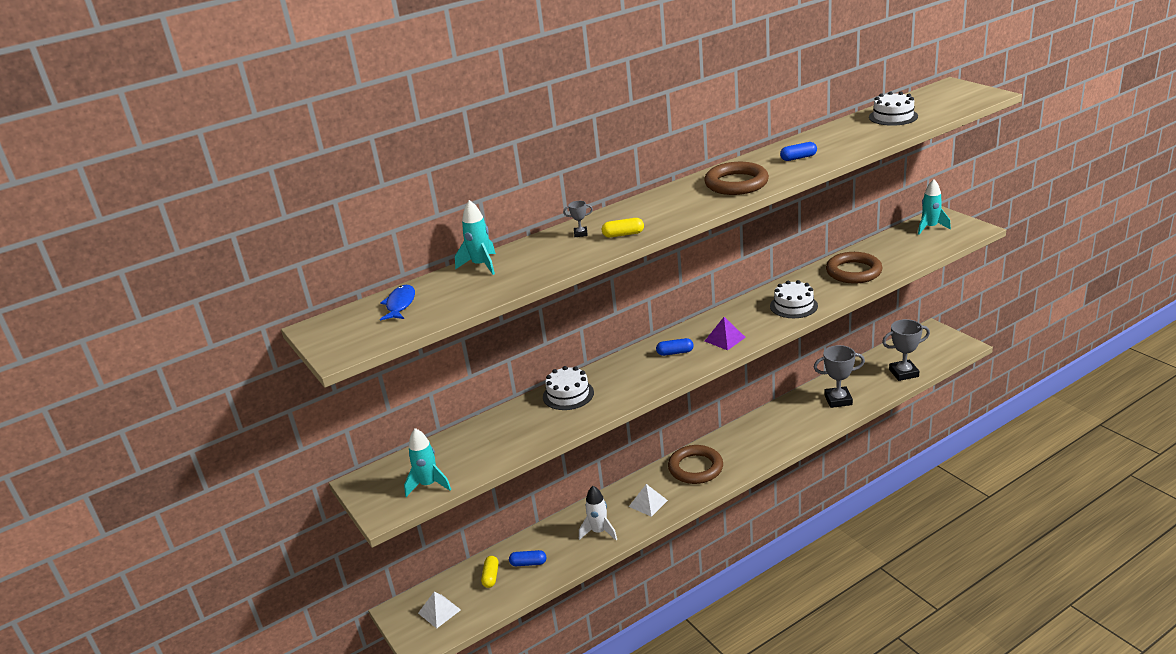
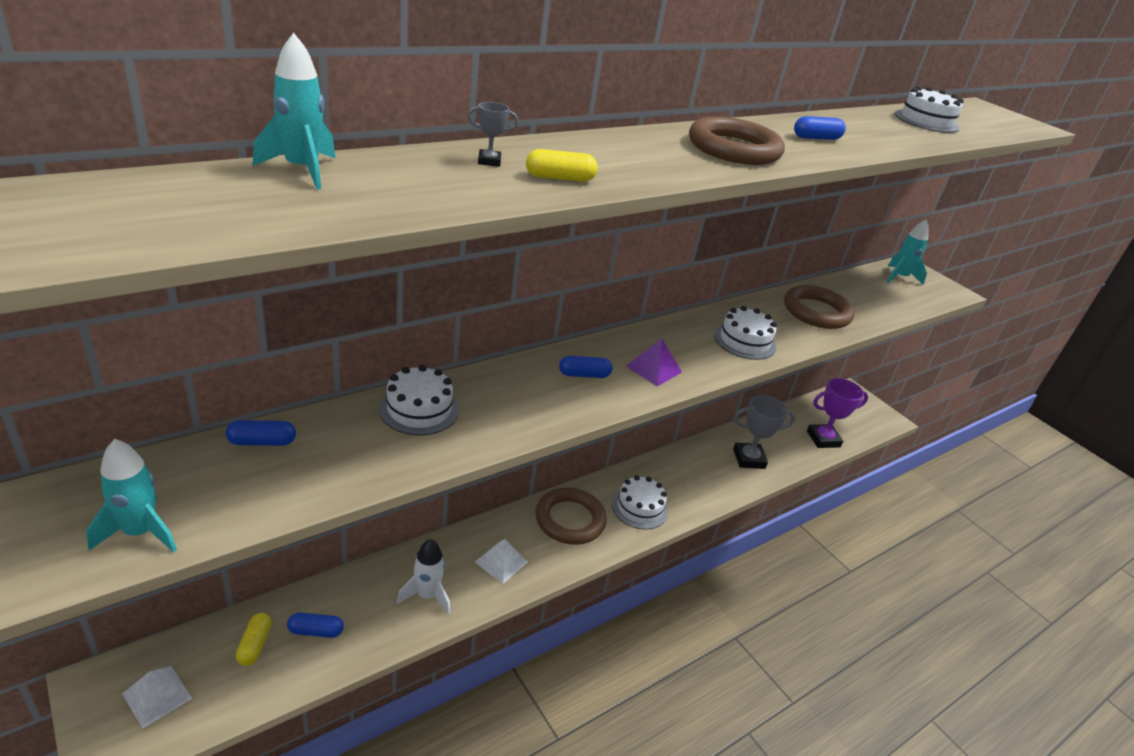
camera: 10 degrees left, 5 degrees up
blue fish [380,285,415,321] -> none
grey trophy [882,319,930,381] -> purple trophy [807,378,868,448]
none -> blue capsule [226,420,296,446]
none -> white cake [612,475,668,530]

